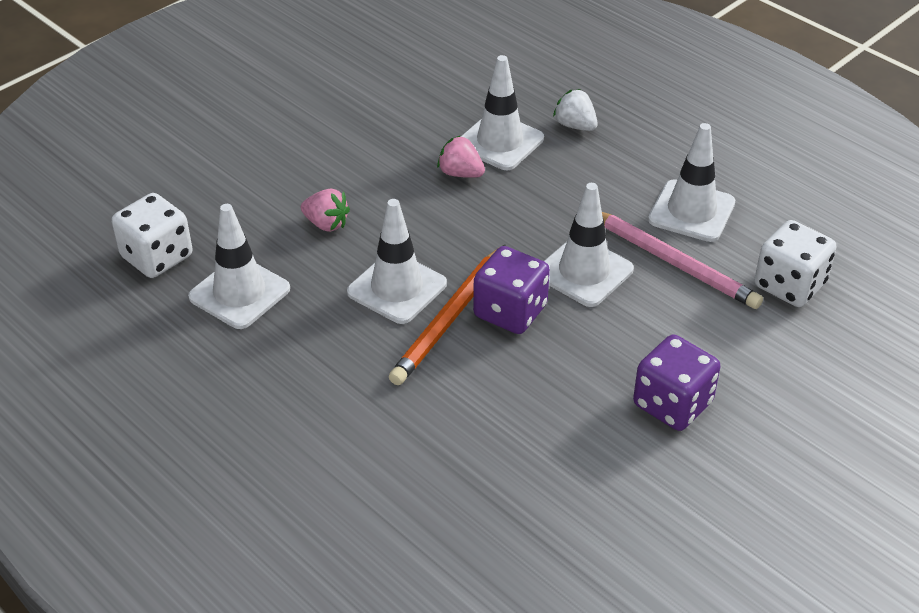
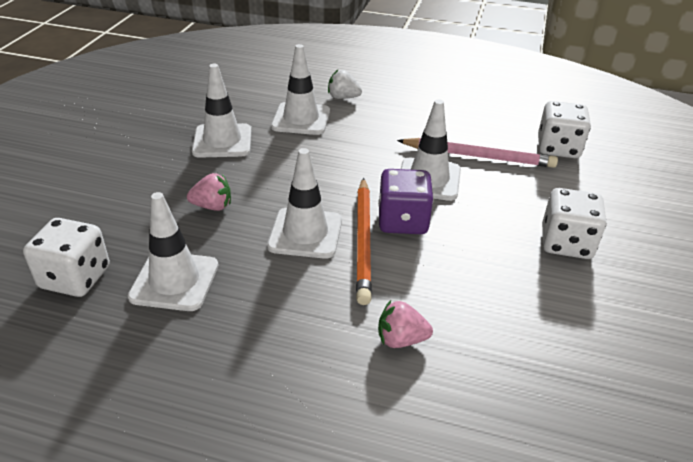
camera: 30 degrees left, 5 degrees down
pink strawberry [437,135,485,178] -> pink strawberry moved to [378,300,433,348]
purple dice [633,334,721,431] -> white dice [542,188,606,259]
white traffic cone [648,123,735,242] -> white traffic cone moved to [192,64,251,158]

